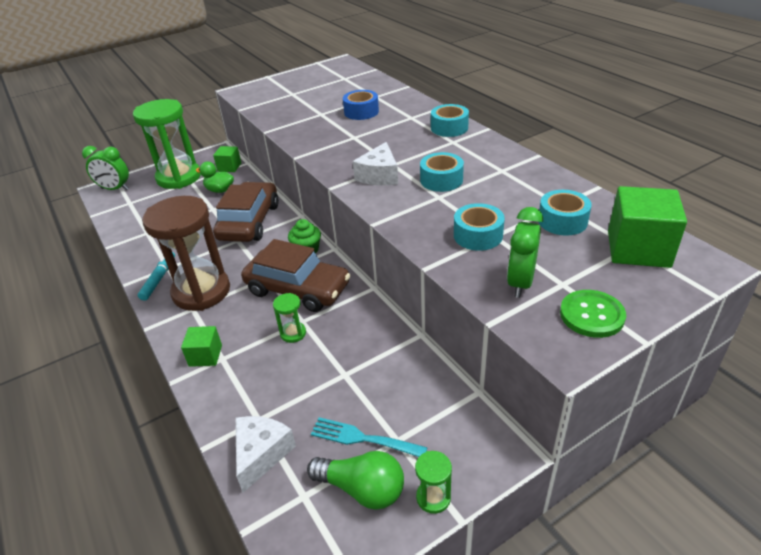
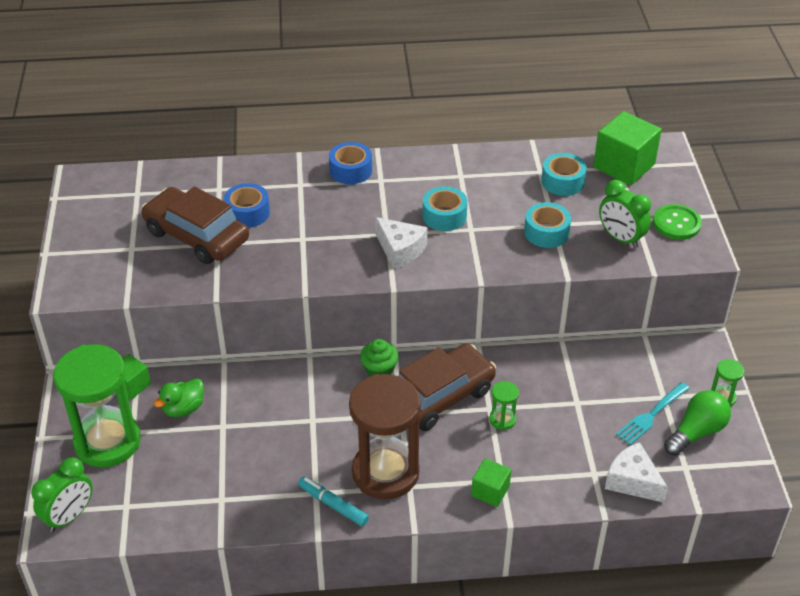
camera: 65 degrees left, 5 degrees up
brown car [213,182,279,242] -> brown car moved to [141,186,249,264]
turquoise tape [431,104,469,137] -> blue tape [329,142,372,184]

